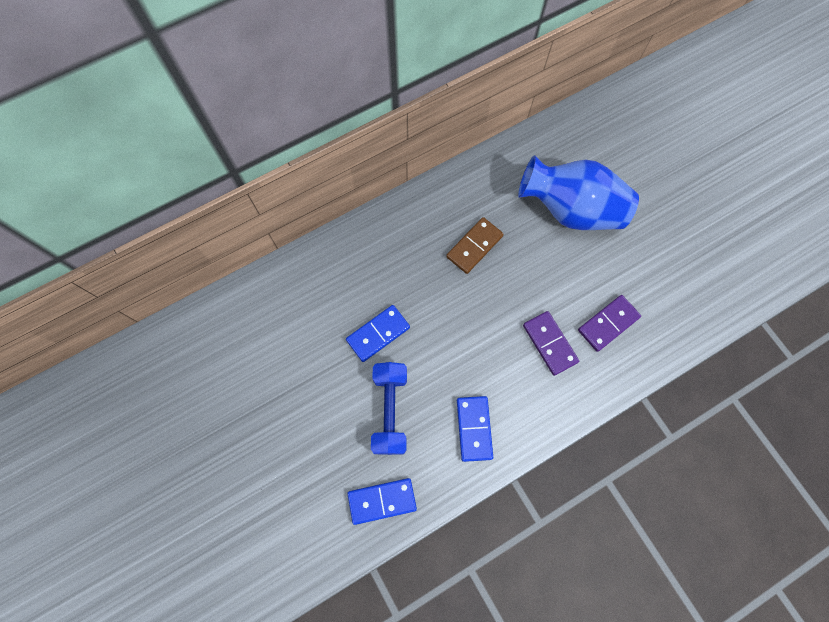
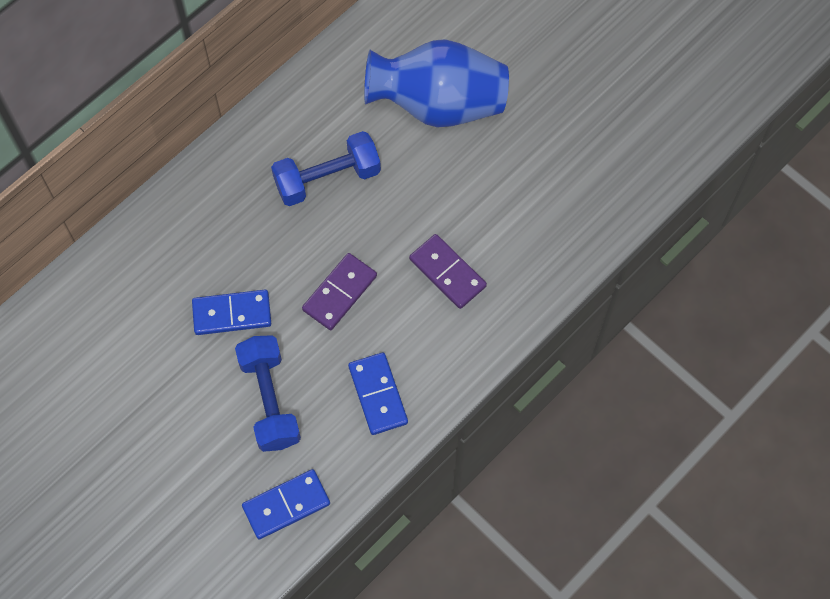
camera: 15 degrees left, 5 degrees down
blue domino [346,305,410,362] -> blue domino turned 45 degrees clockwise [192,290,271,335]
brown domino [446,217,504,274] -> blue dumbbell [271,131,381,206]
purple domino [578,295,641,352] -> purple domino moved to [302,253,377,330]

